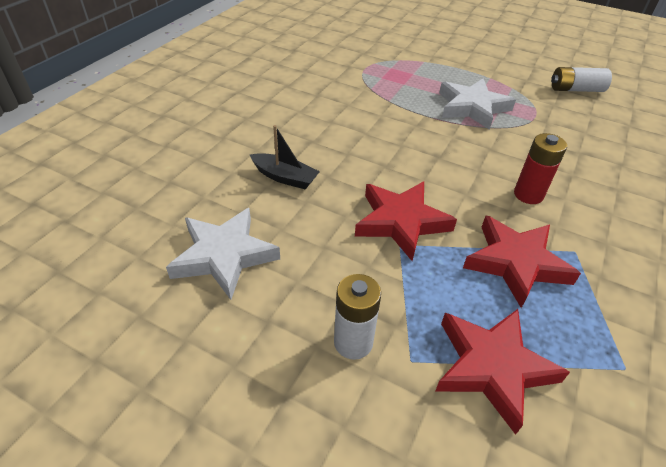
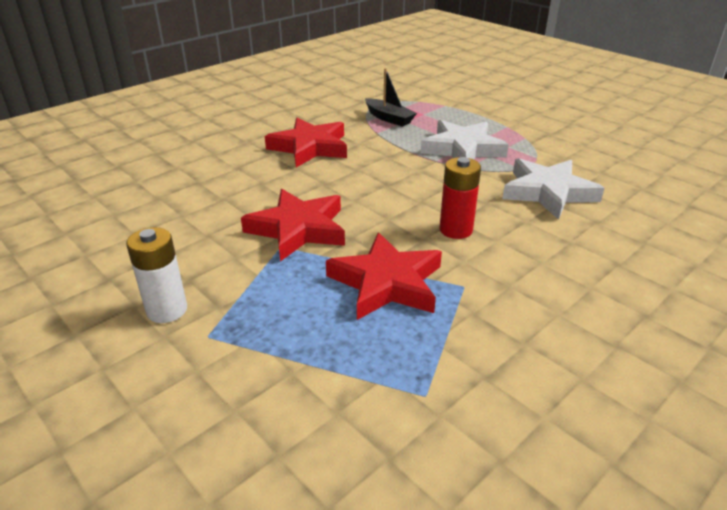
camera: 20 degrees right, 10 degrees down
white star [166,208,280,300] -> white star moved to [502,158,605,220]
black boat [250,125,320,189] -> black boat moved to [365,68,417,127]
red star [435,309,570,435] -> red star moved to [265,118,347,168]
white battery [551,67,612,92] -> none

